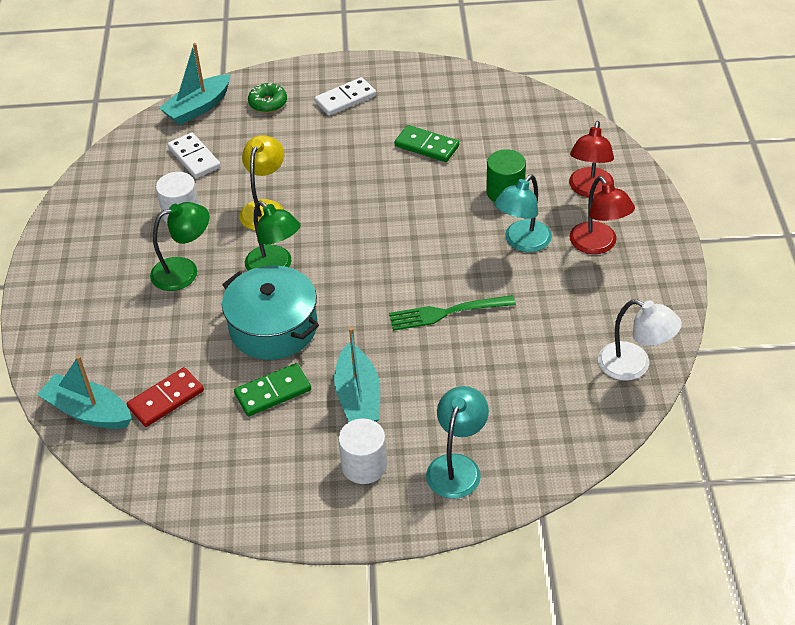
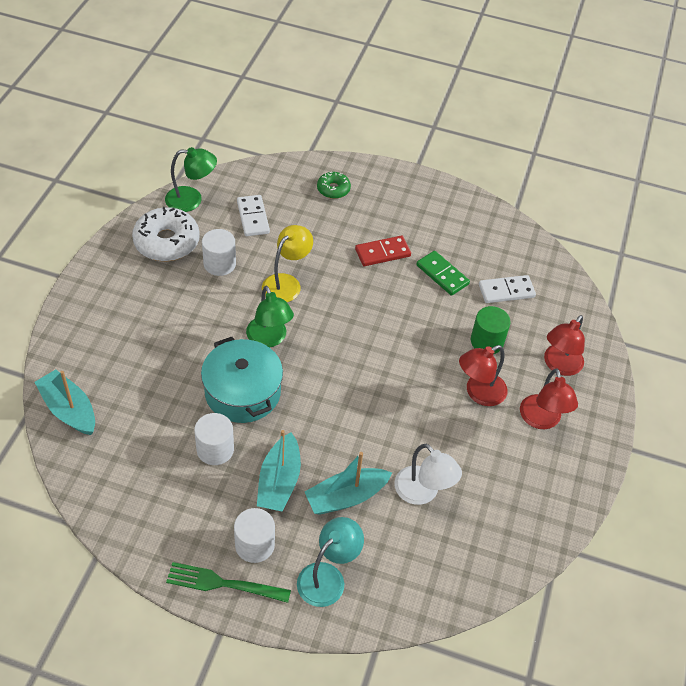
camera: 15 degrees right, 5 degrees up
red domino [127,367,204,427] -> red domino moved to [355,235,411,266]
green lamp [150,202,209,291] -> green lamp moved to [165,147,217,212]
turquoise boat [159,43,231,125] -> turquoise boat moved to [305,452,392,515]
green domino [234,363,311,416] -> white cylinder [194,413,234,465]
white domino [314,77,376,116] -> white domino moved to [479,275,536,303]
green fork [389,295,516,331] -> green fork moved to [166,562,291,603]
turquoise lamp [494,174,552,252] -> red lamp [459,345,508,406]
white lamp [598,299,682,381] -> white lamp moved to [394,444,462,505]
none -> white donut [132,207,200,261]

